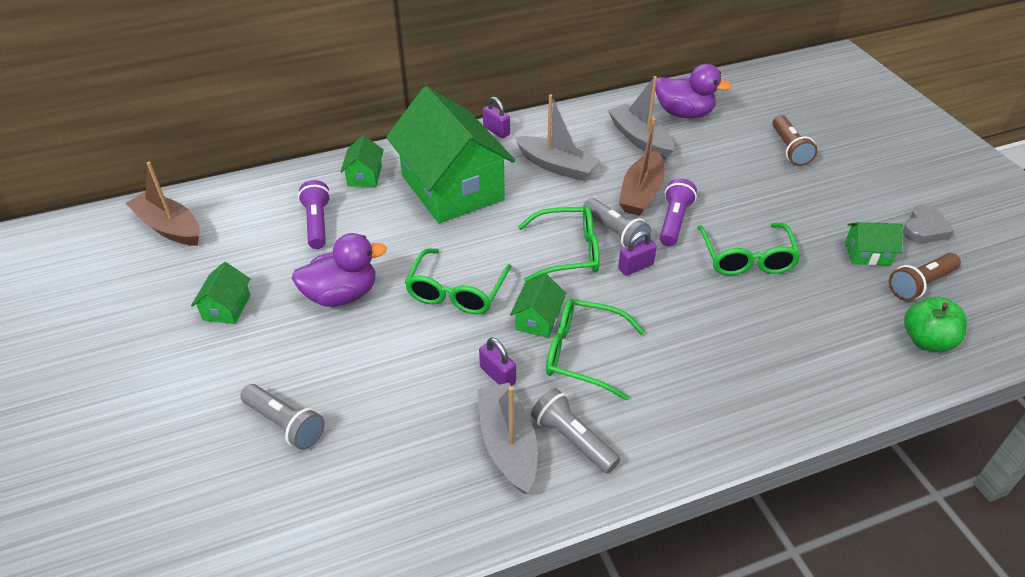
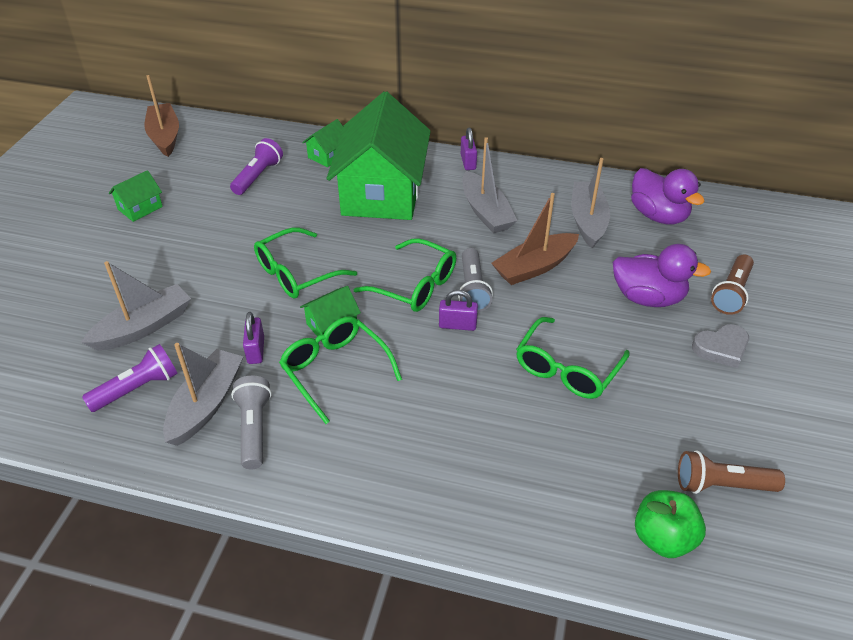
camera: 35 degrees right, 0 degrees up
grey flashlight [240,384,325,450] -> none
purple duck [292,233,387,307] -> purple duck moved to [613,244,711,307]
purple flashlight [660,178,697,246] -> purple flashlight moved to [82,344,177,412]
green house [845,222,903,265] -> none
grey heart [903,205,954,243] -> grey heart moved to [692,324,749,368]
none -> grey boat [81,261,191,351]

